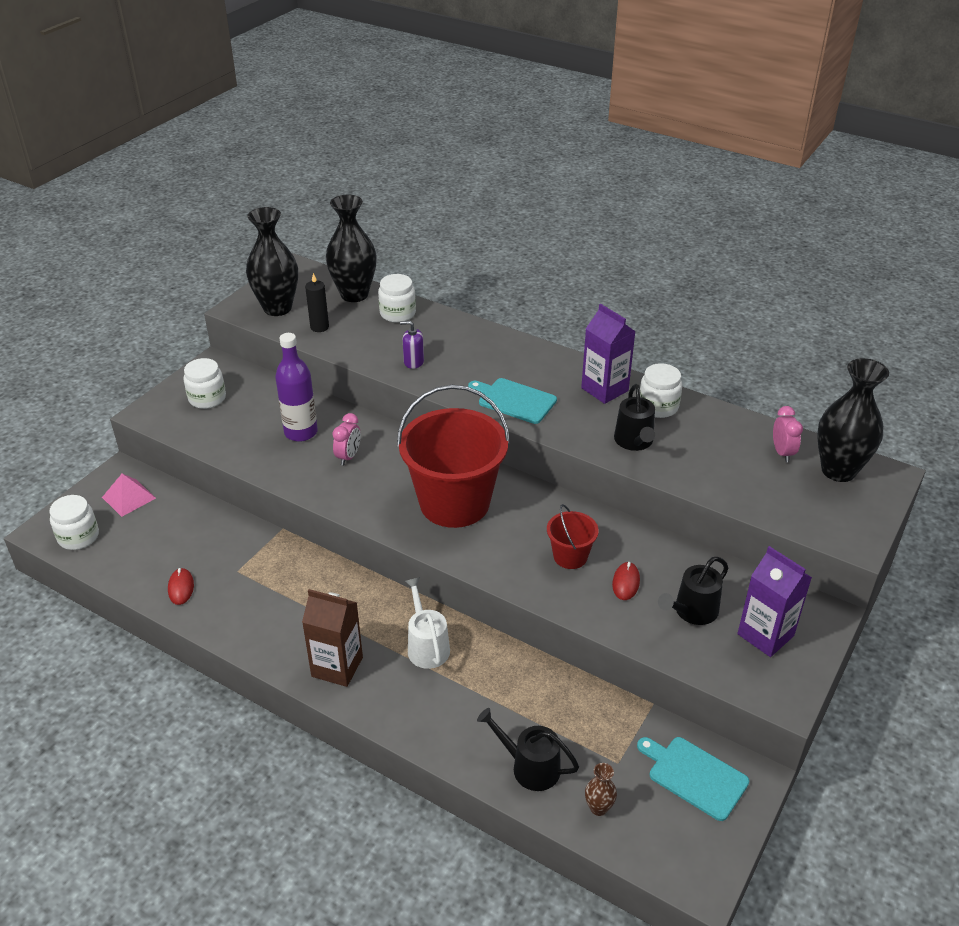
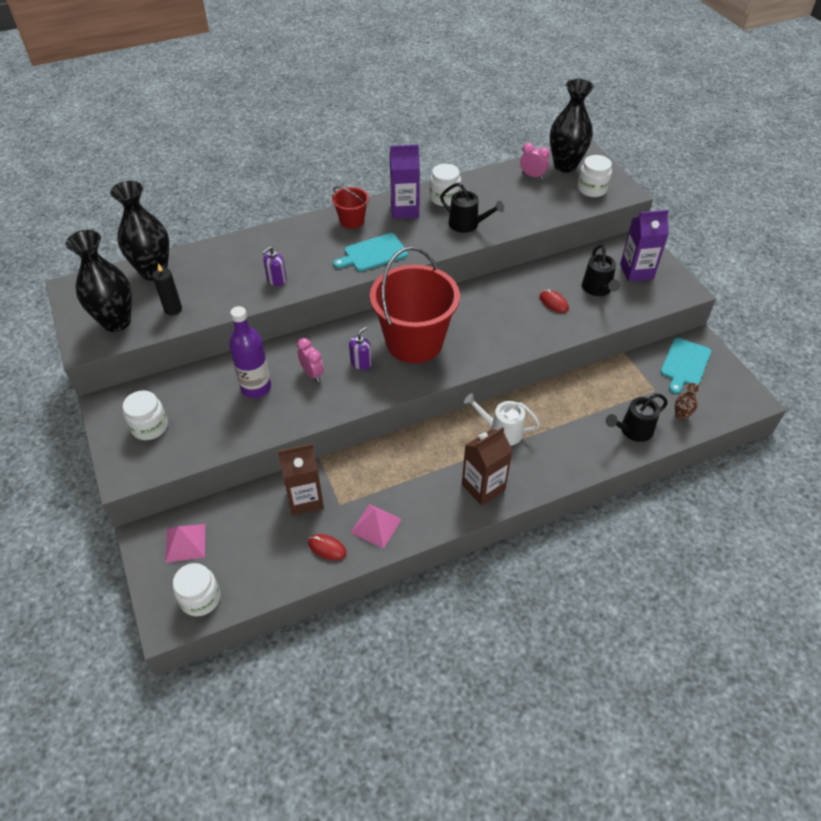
camera: 55 degrees left, 10 degrees up
white jar [378,274,416,323] -> white jar moved to [578,155,612,197]
red bucket [547,504,599,569] -> red bucket moved to [332,186,369,229]
turquoise cutting board [637,737,749,821] -> turquoise cutting board turned 45 degrees counterclockwise [660,338,711,394]
none -> brown carton [278,443,324,516]
none -> purple soap dispenser [349,327,372,370]
none -> pink pyramid [351,504,402,549]

